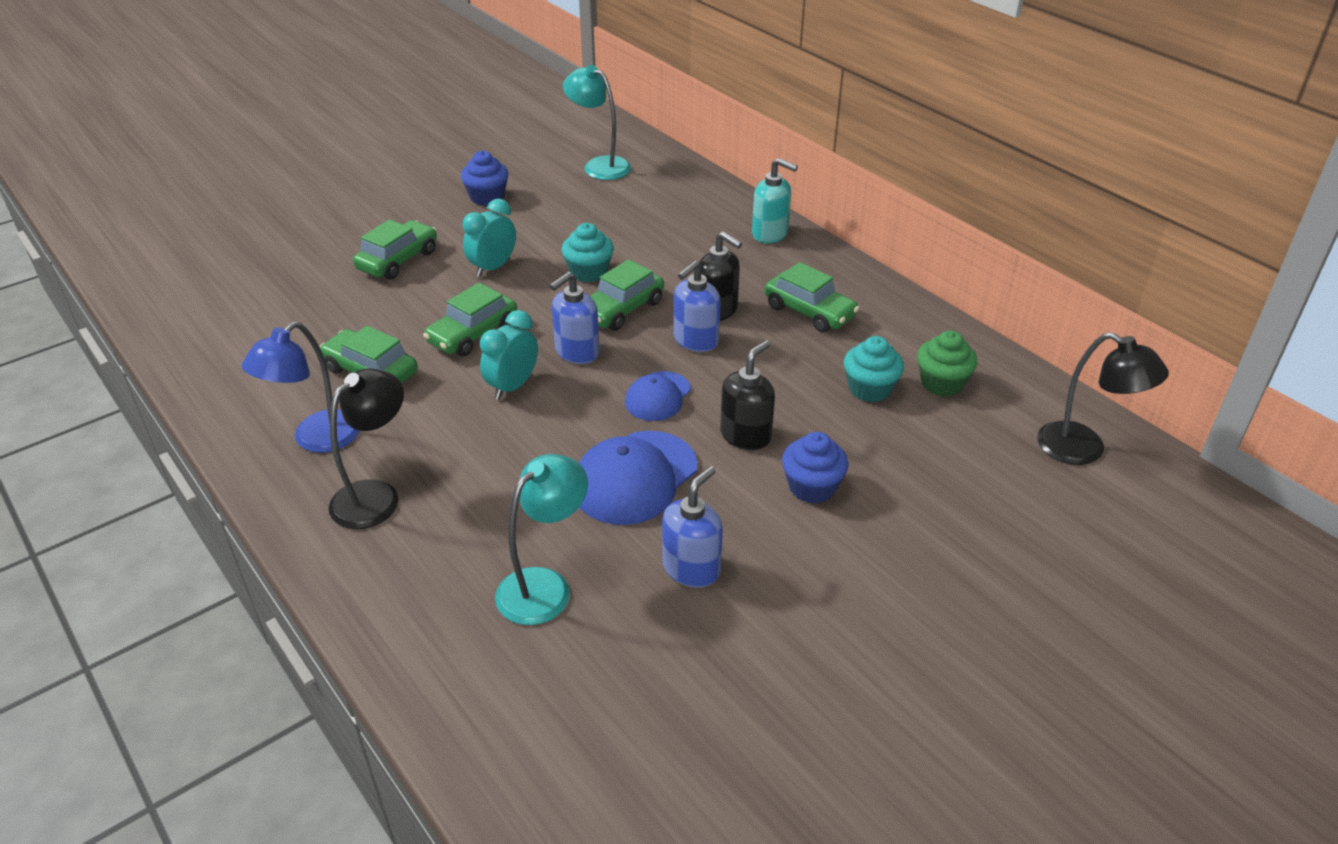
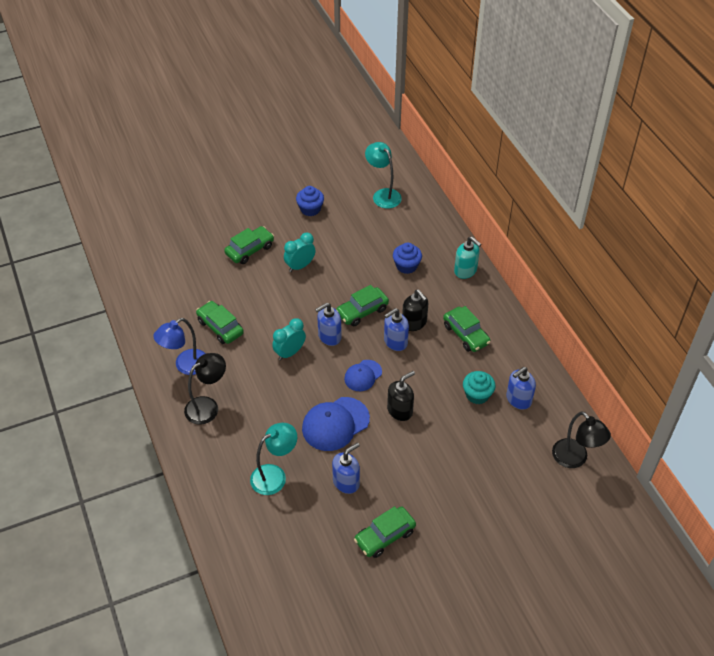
camera: 15 degrees right, 10 degrees up
green car [423,282,517,357] -> green car moved to [354,506,416,558]
turquoise cupcake [562,223,614,283] -> none
blue cupcake [782,432,849,503] -> blue cupcake moved to [393,243,422,274]
green cupcake [917,330,978,396] -> blue soap dispenser [506,367,536,410]

